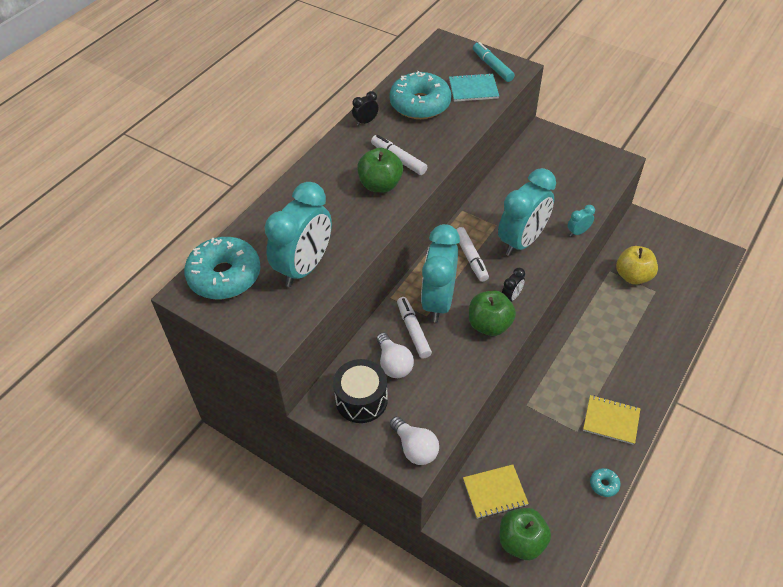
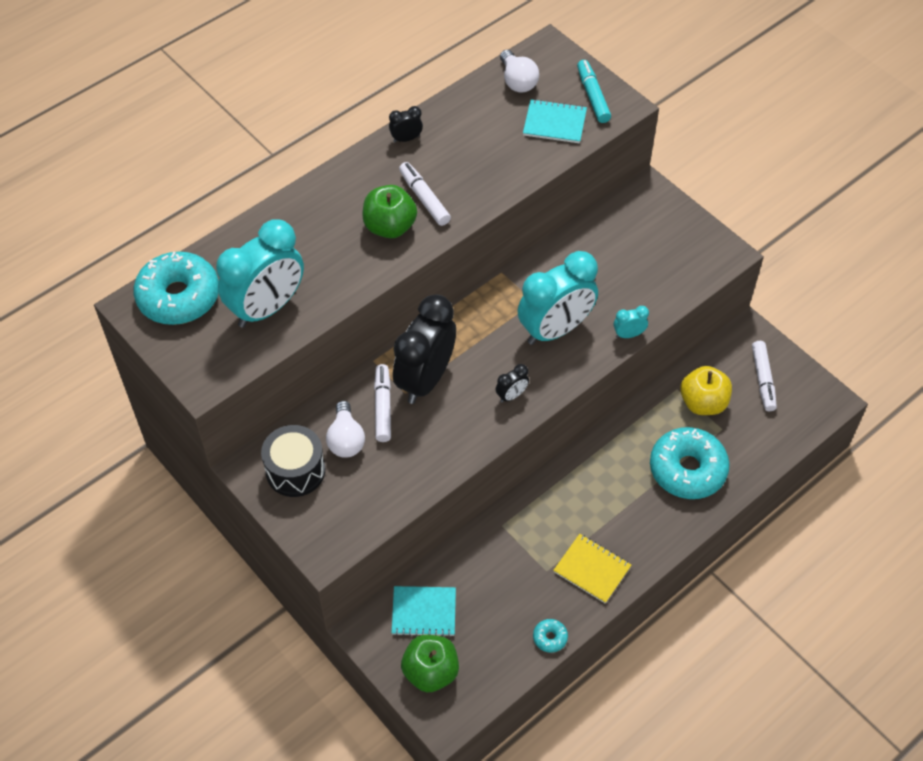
camera: 15 degrees right, 5 degrees up
turquoise donut [389,71,451,119] -> turquoise donut moved to [650,427,730,499]
white light bulb [390,416,439,465] -> white light bulb moved to [500,50,539,93]
turquoise clock [421,224,460,322] -> black clock [393,295,456,404]
white marker [456,227,489,282] -> white marker moved to [752,341,777,411]
yellow notebook [463,465,529,519] -> turquoise notebook [392,586,456,637]
green apple [469,290,516,336] -> none

